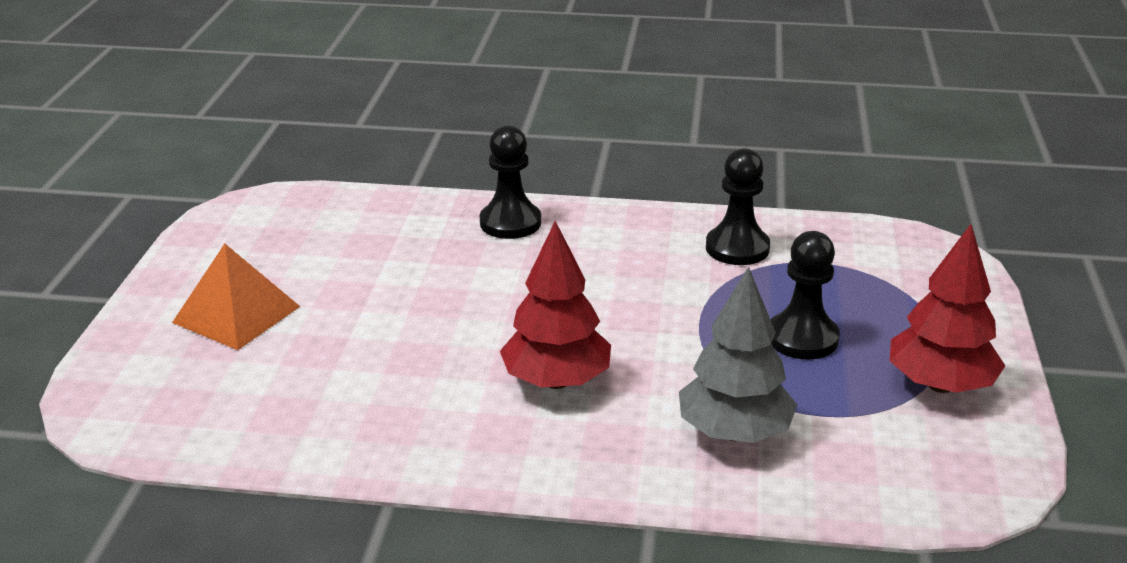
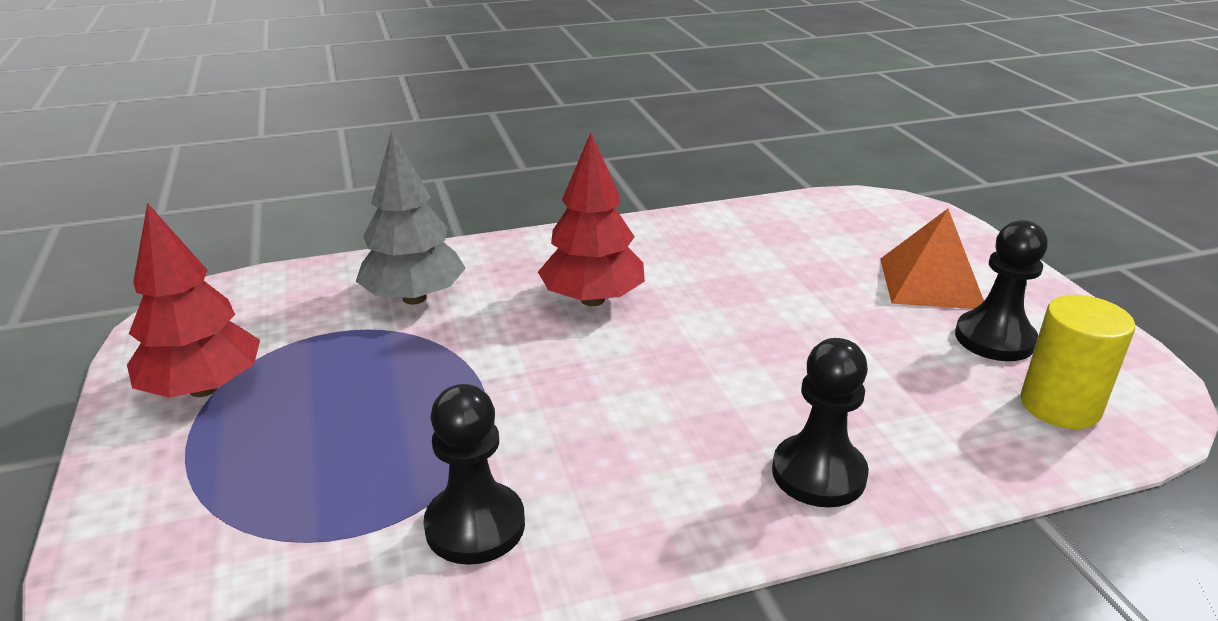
camera: 155 degrees right, 0 degrees up
black pawn [771,231,840,359] -> black pawn moved to [955,220,1048,361]
none -> yellow cylinder [1021,295,1135,429]

